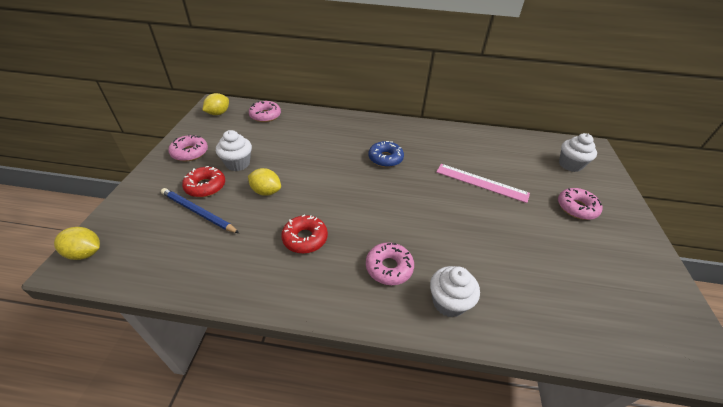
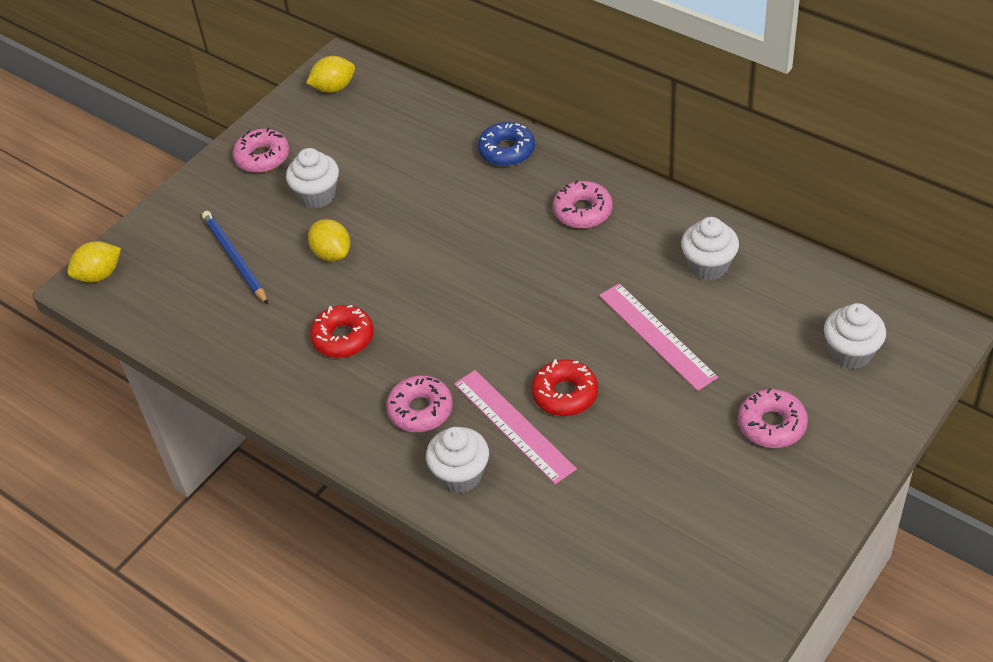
camera: 35 degrees right, 5 degrees up
yellow lemon [54,227,100,260] -> yellow lemon turned 75 degrees counterclockwise [67,241,121,283]
red donut [182,166,225,197] -> red donut moved to [532,359,598,416]
pink donut [249,101,281,122] -> pink donut moved to [553,180,613,228]
blue donut [368,141,404,167] -> blue donut moved to [478,122,535,166]
none -> pink ruler [454,370,577,484]
none -> white cupcake [681,217,739,280]

